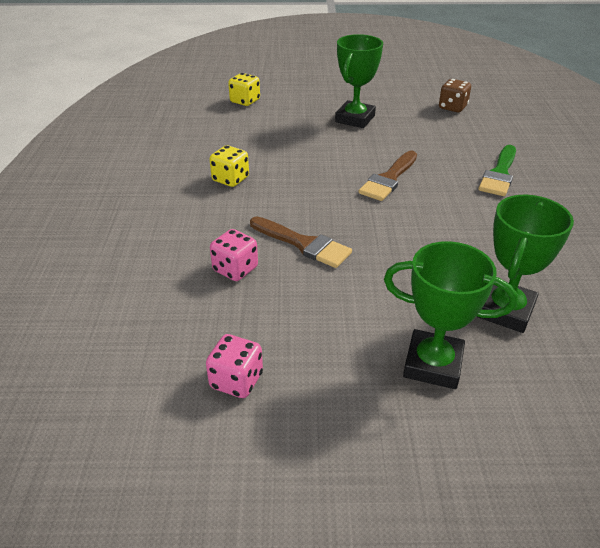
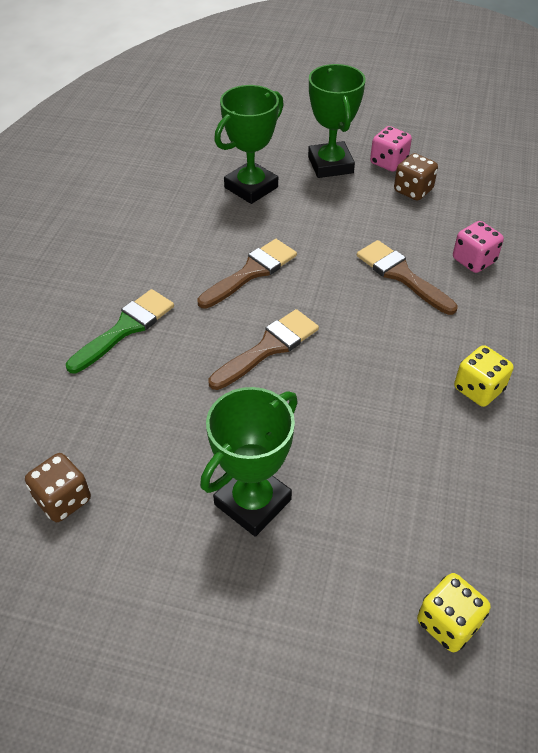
camera: 165 degrees left, 10 degrees up
pink dice [206,334,263,398] -> pink dice moved to [370,126,412,172]
green trophy [384,241,518,389] -> green trophy turned 45 degrees clockwise [308,64,366,178]
none -> brown brush [197,239,297,309]
none -> brown dice [394,153,438,201]

